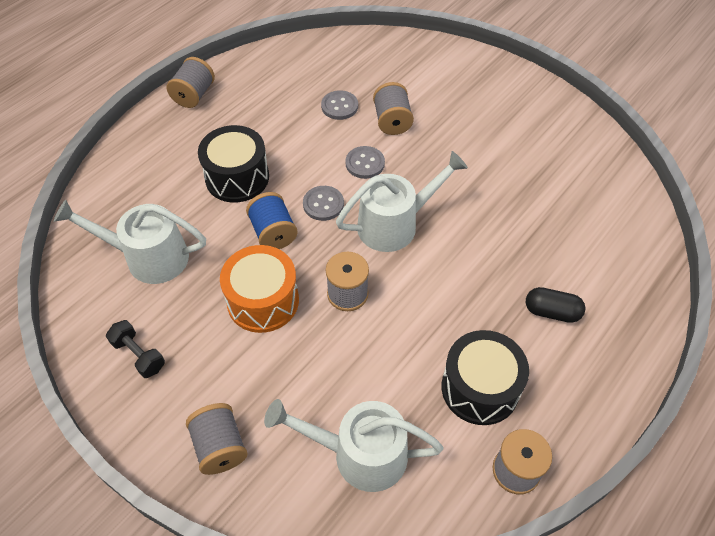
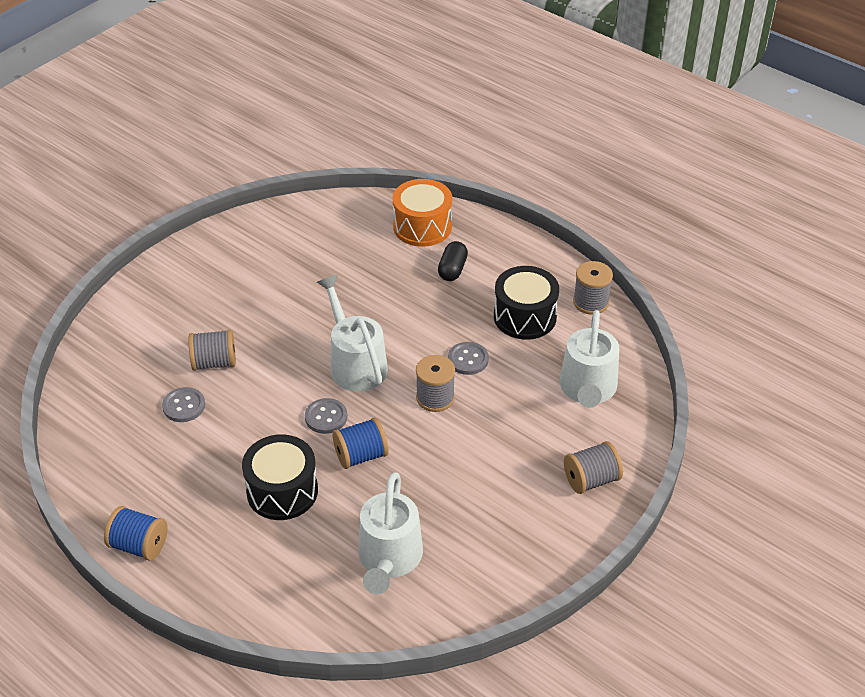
camera: 90 degrees left, 10 degrees down
black dumbbell [106,320,165,378] -> none
grey spool [167,57,215,108] -> blue spool [104,506,168,561]
orange drum [220,245,299,333] -> orange drum moved to [393,179,452,247]
grey button [345,146,385,179] -> grey button moved to [448,342,489,375]

